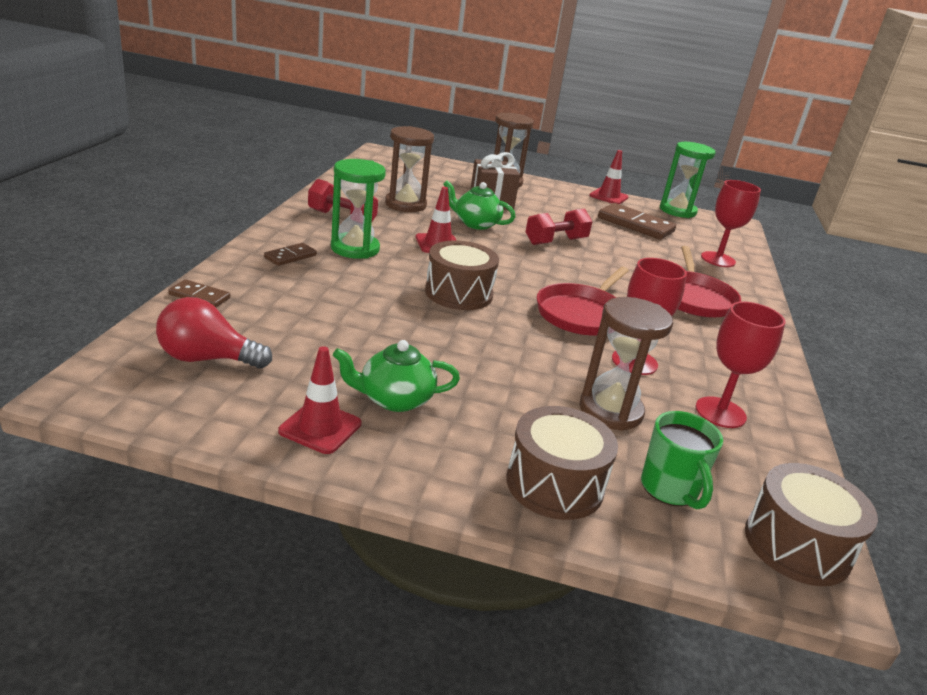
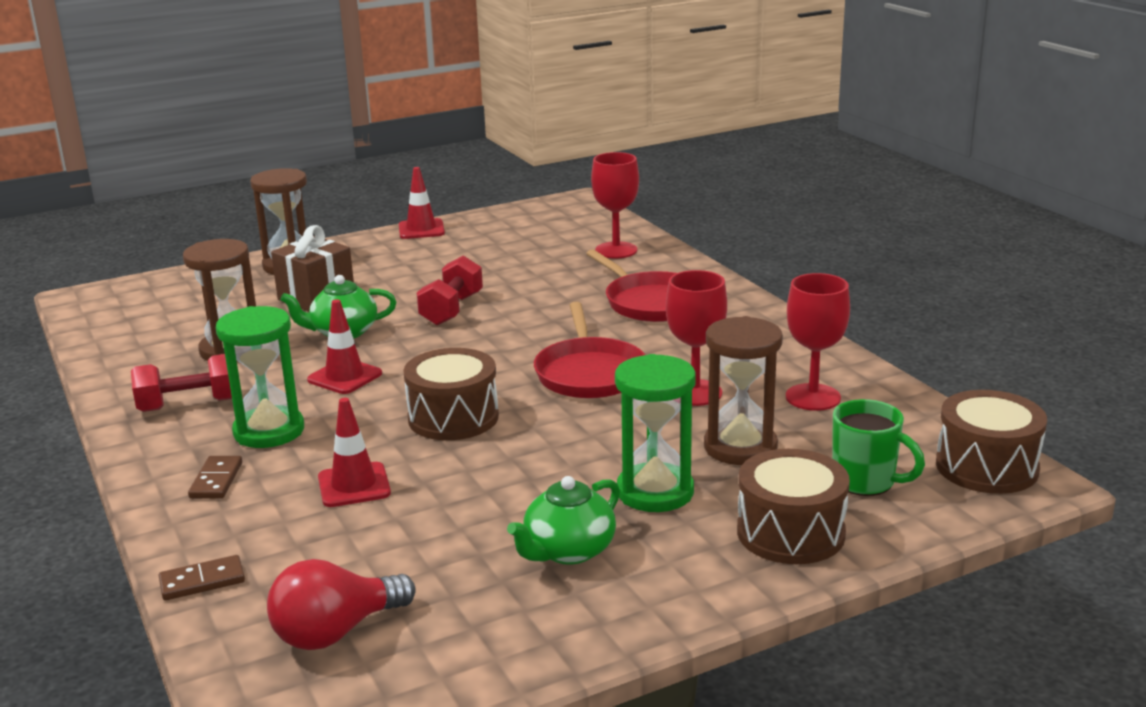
camera: 35 degrees left, 5 degrees down
red traffic cone [278,346,362,454] -> red traffic cone moved to [318,398,391,507]
brown domino [598,203,676,240] -> none
green hourglass [660,142,715,218] -> green hourglass moved to [615,354,696,512]

